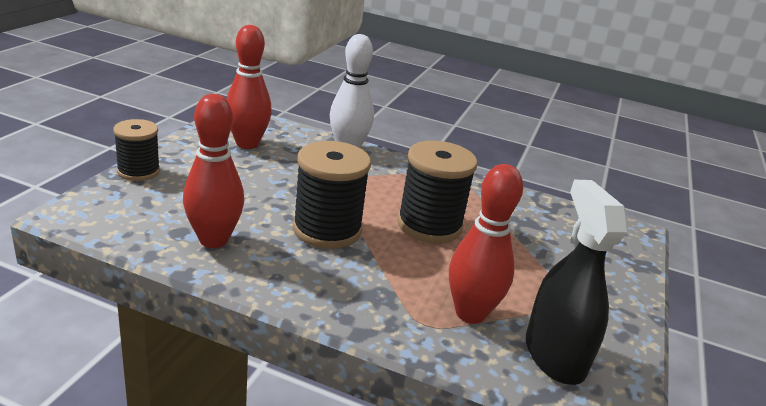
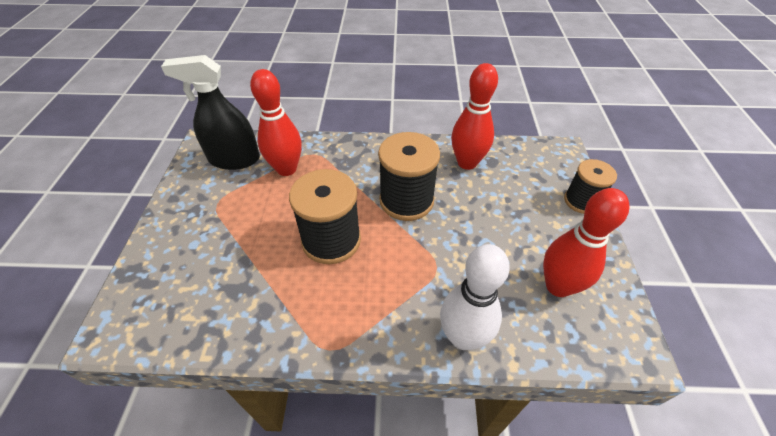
camera: 165 degrees right, 20 degrees up
black spray bottle [526,180,628,385] -> black spray bottle turned 120 degrees clockwise [161,55,260,170]

